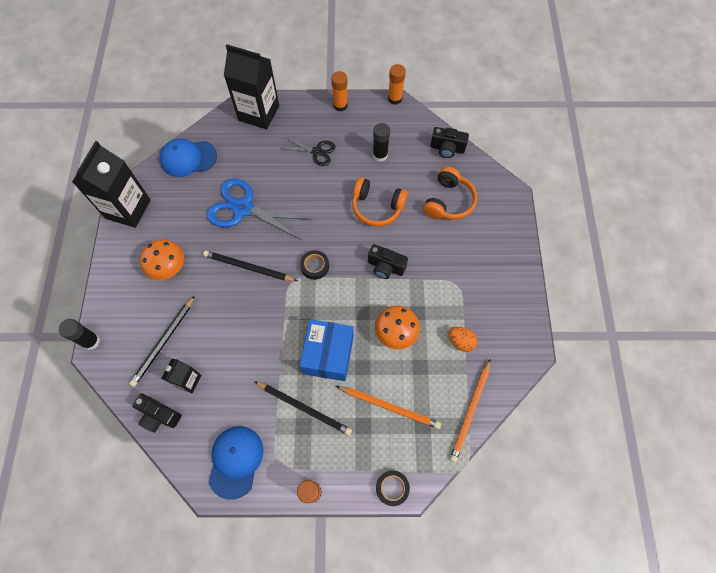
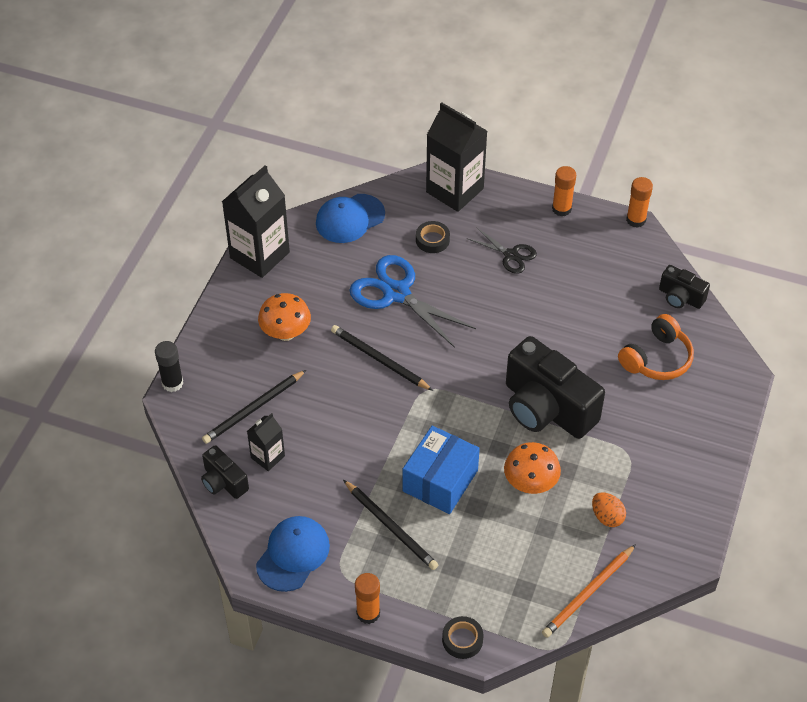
camera: 20 degrees right, 15 degrees down
blue cap [160,139,217,177] -> blue cap turned 45 degrees counterclockwise [316,194,385,243]
black tape [300,250,329,280] -> black tape moved to [416,221,450,253]
orange pencil [336,386,441,429] -> none
orange headphones [352,177,408,227] -> none
black camera [368,244,408,279] -> black camera [506,336,605,439], size x2.02
black glue stick [373,123,390,162] -> none

